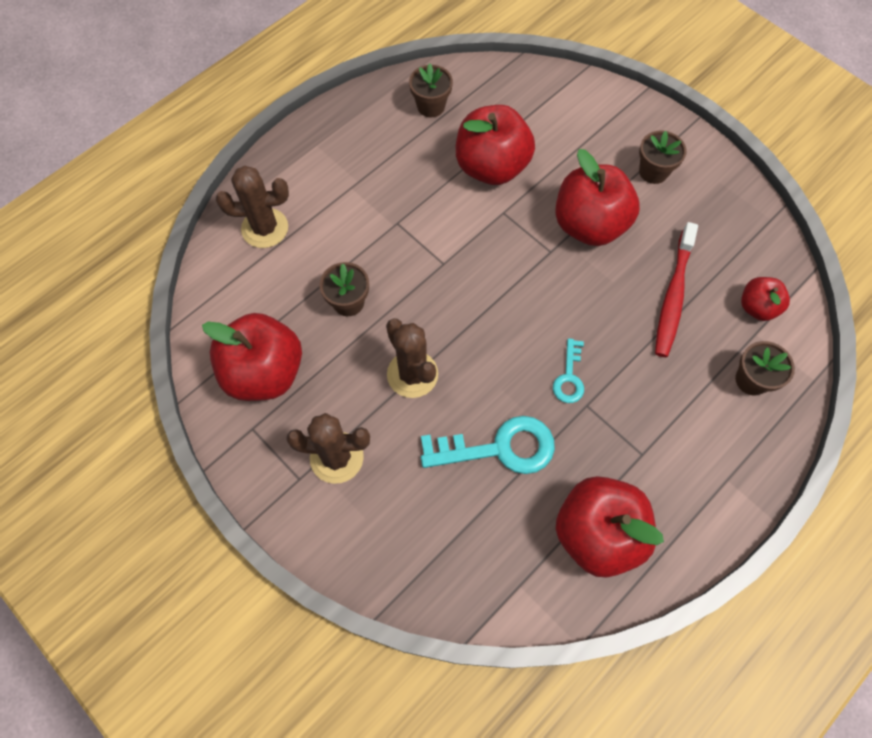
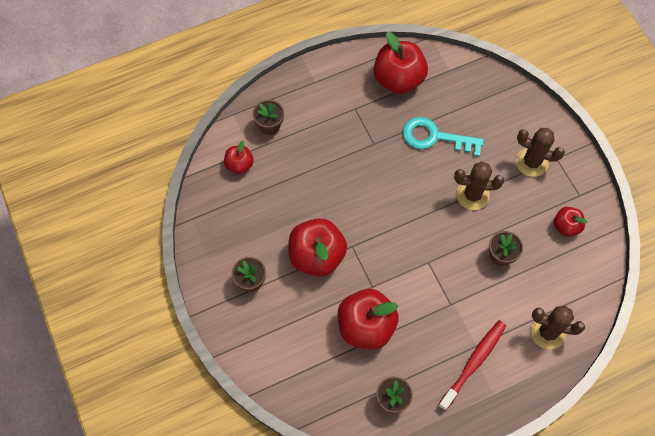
camera: 160 degrees left, 0 degrees up
red apple [202,313,302,401] -> red apple [554,207,587,237], size x0.53
brown cactus [386,319,438,398] -> brown cactus turned 75 degrees counterclockwise [454,161,504,210]
turquoise key [553,338,584,403] -> none
red toothbrush [655,222,698,357] -> red toothbrush moved to [438,320,506,411]

